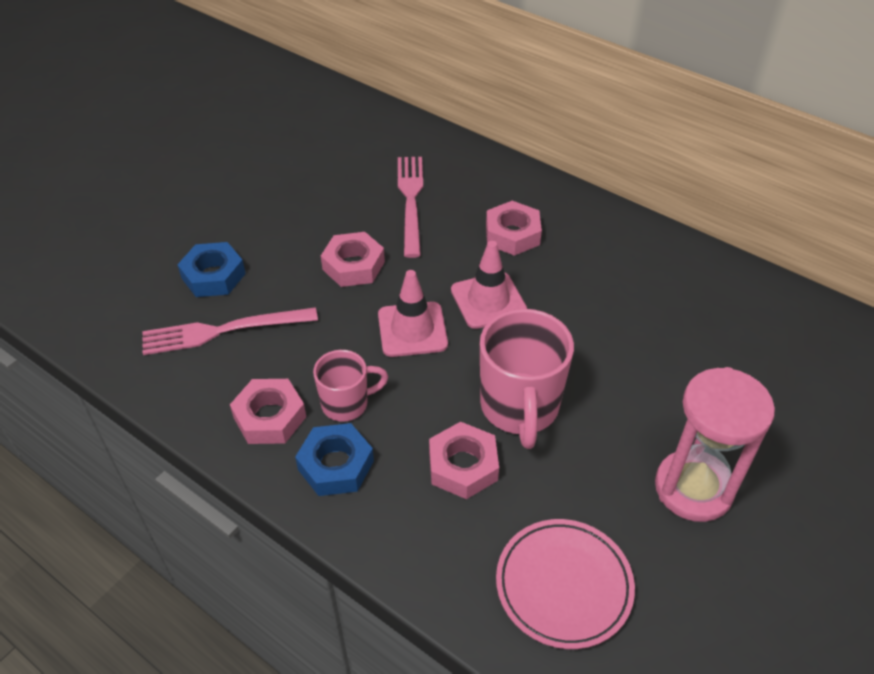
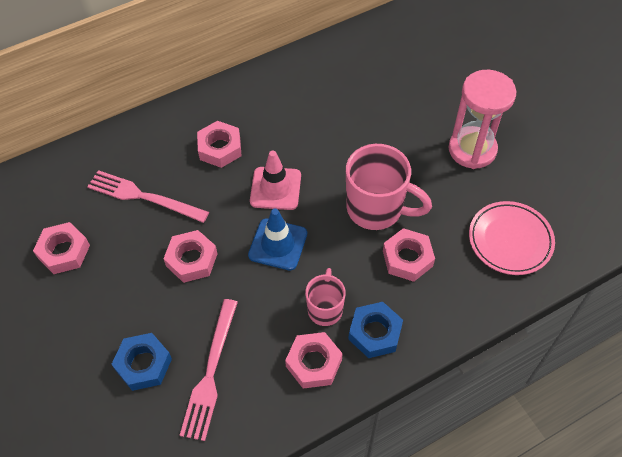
camera: 65 degrees left, 10 degrees up
pink traffic cone [378,270,448,357] -> blue traffic cone [248,209,307,271]
none -> pink nut [33,222,90,274]

